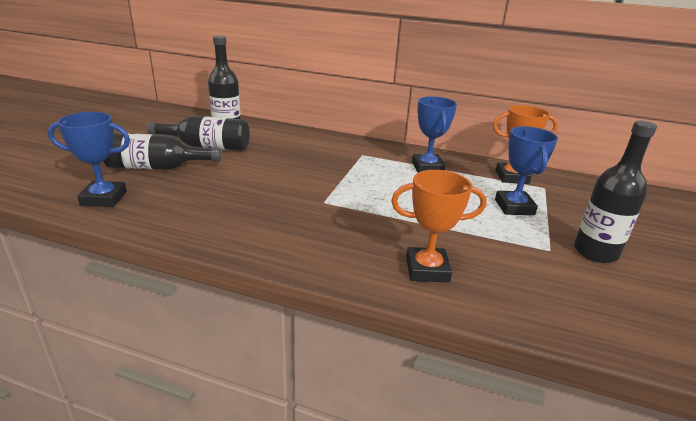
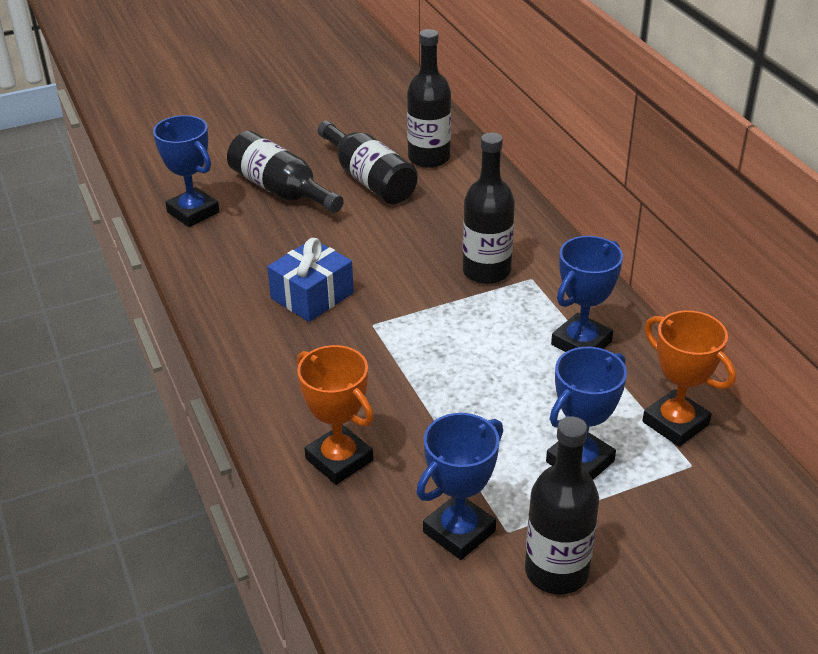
camera: 50 degrees right, 10 degrees up
none -> blue gift [267,238,354,322]
none -> blue trophy [416,413,503,560]
none -> black bottle [463,132,515,284]

